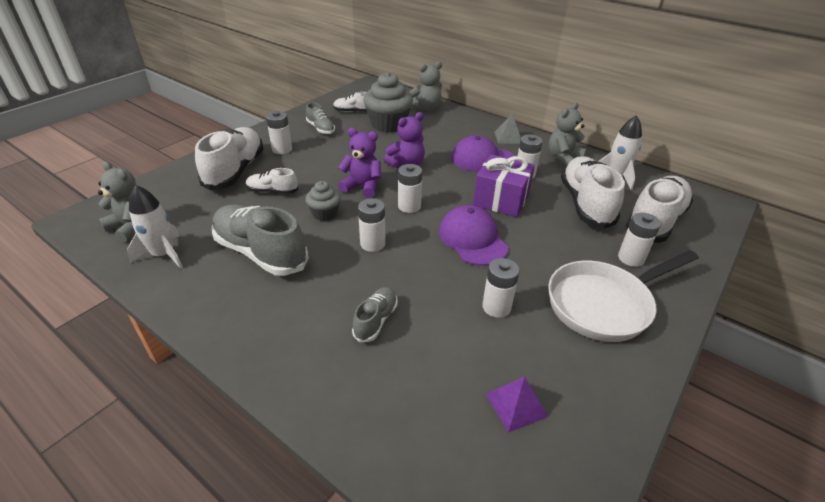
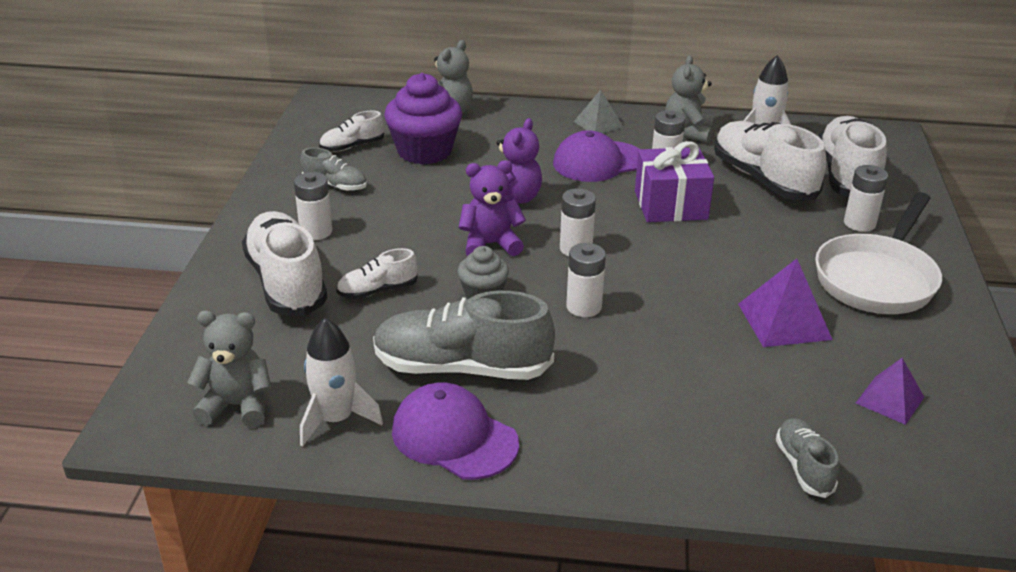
camera: 30 degrees left, 5 degrees down
grey shoe [352,287,398,342] -> grey shoe moved to [776,418,839,498]
grey cupcake [363,72,413,133] -> purple cupcake [384,73,462,164]
purple cap [439,205,509,266] -> purple cap moved to [392,383,519,480]
white battery [482,258,520,318] -> purple pyramid [738,259,833,347]

